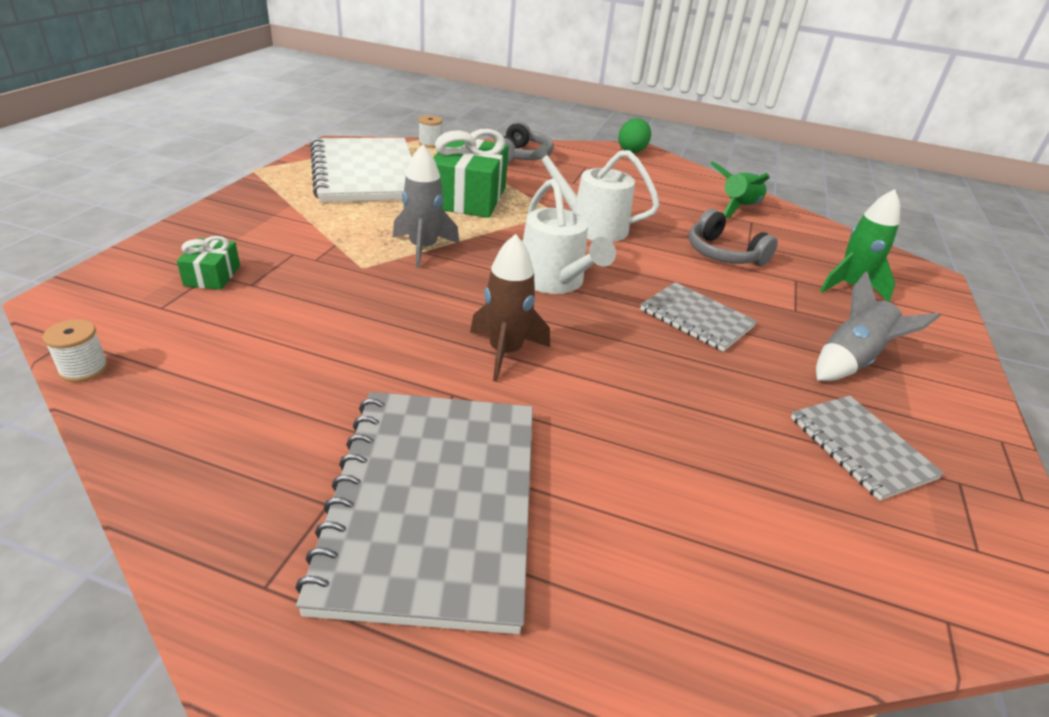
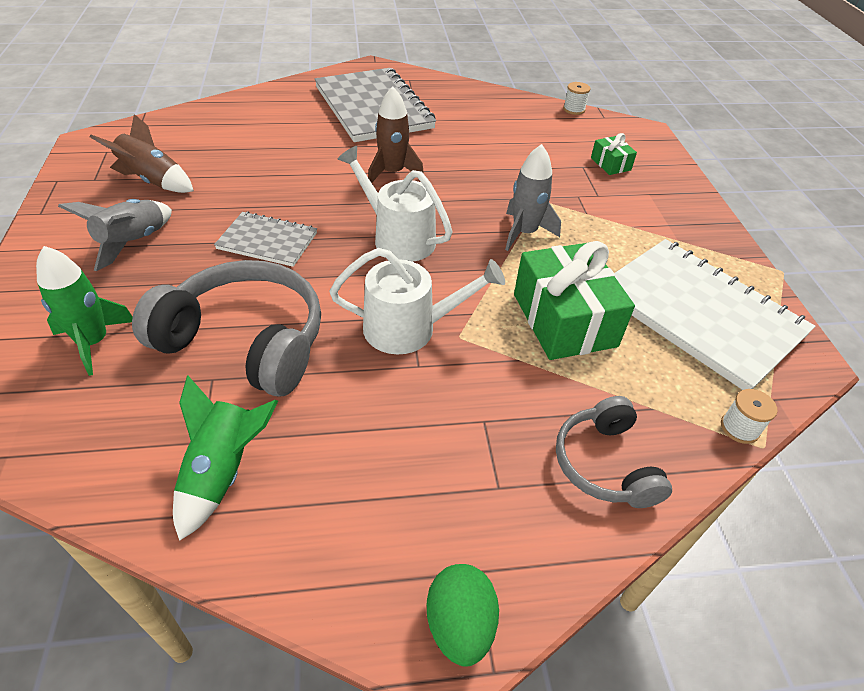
camera: 155 degrees right, 10 degrees up
grey headphones [689,209,778,266] -> grey headphones [132,260,321,397], size x1.68
grey notebook [791,396,944,501] -> brown rocket [90,114,194,193]

